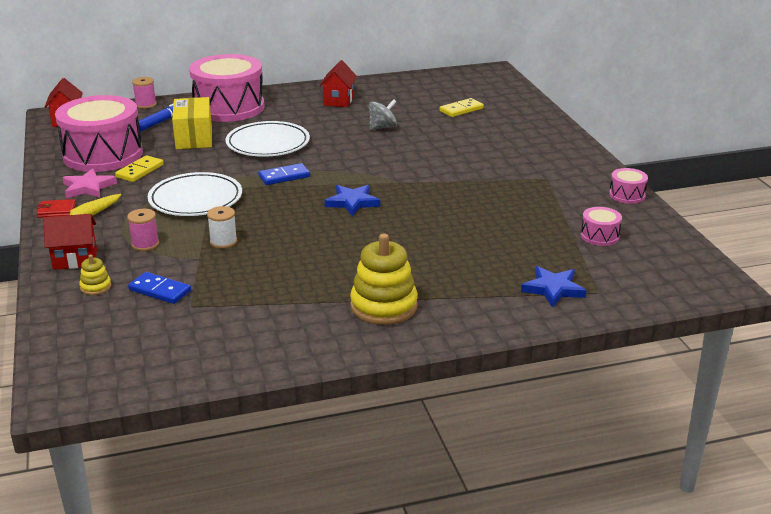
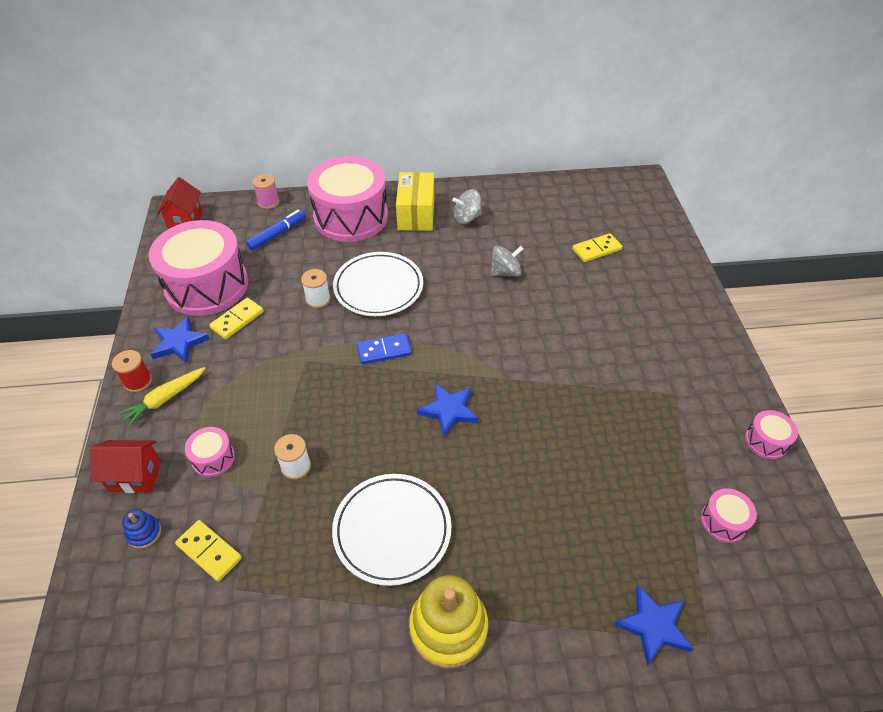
camera: 10 degrees right, 20 degrees up
red wallet [37,199,76,218] -> red spool [112,350,152,392]
pink star [62,168,117,198] -> blue star [150,316,209,363]
yellow stacking toy [79,255,111,295] -> blue stacking toy [122,509,161,549]
pink spool [127,209,159,251] -> pink drum [185,427,235,477]
blue domino [128,272,191,304] -> yellow domino [175,520,242,582]
white plate [148,172,242,216] -> white plate moved to [332,474,451,586]
yellow box [172,97,212,149] -> yellow box moved to [396,172,434,231]
red house [319,60,357,107] -> grey spinning top [452,189,482,224]
none -> white spool [301,269,331,308]

